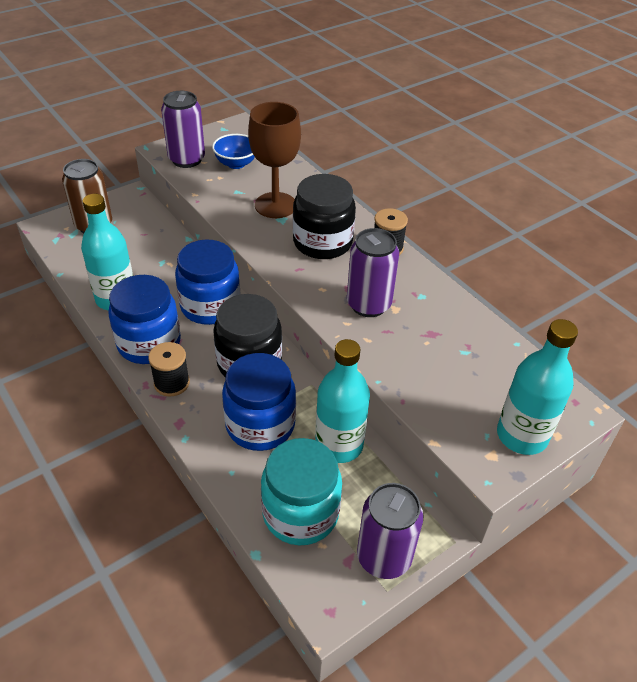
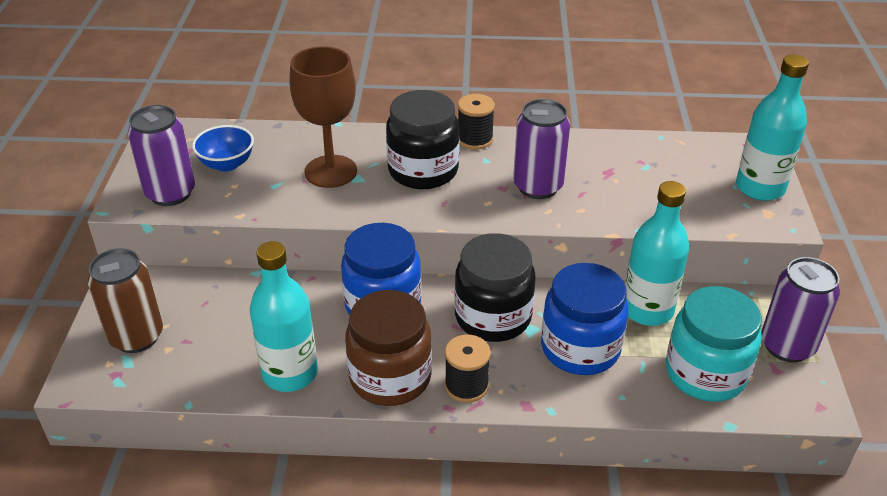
camera: 50 degrees left, 5 degrees down
blue jar [108,275,181,364] -> brown jar [345,290,432,406]

